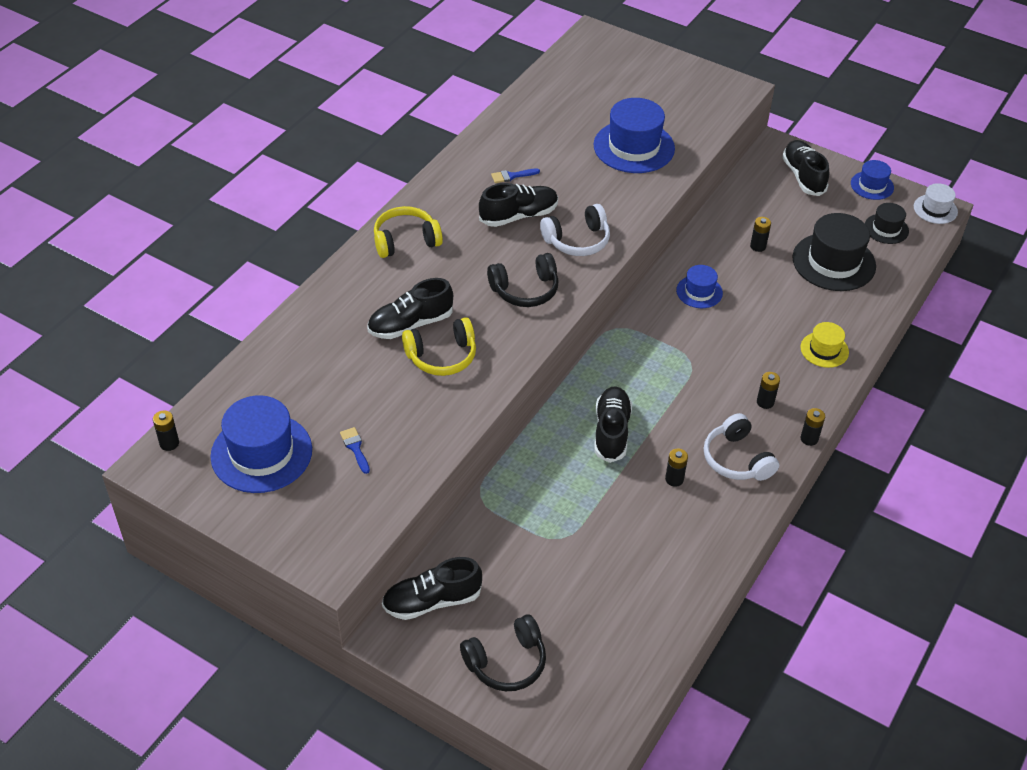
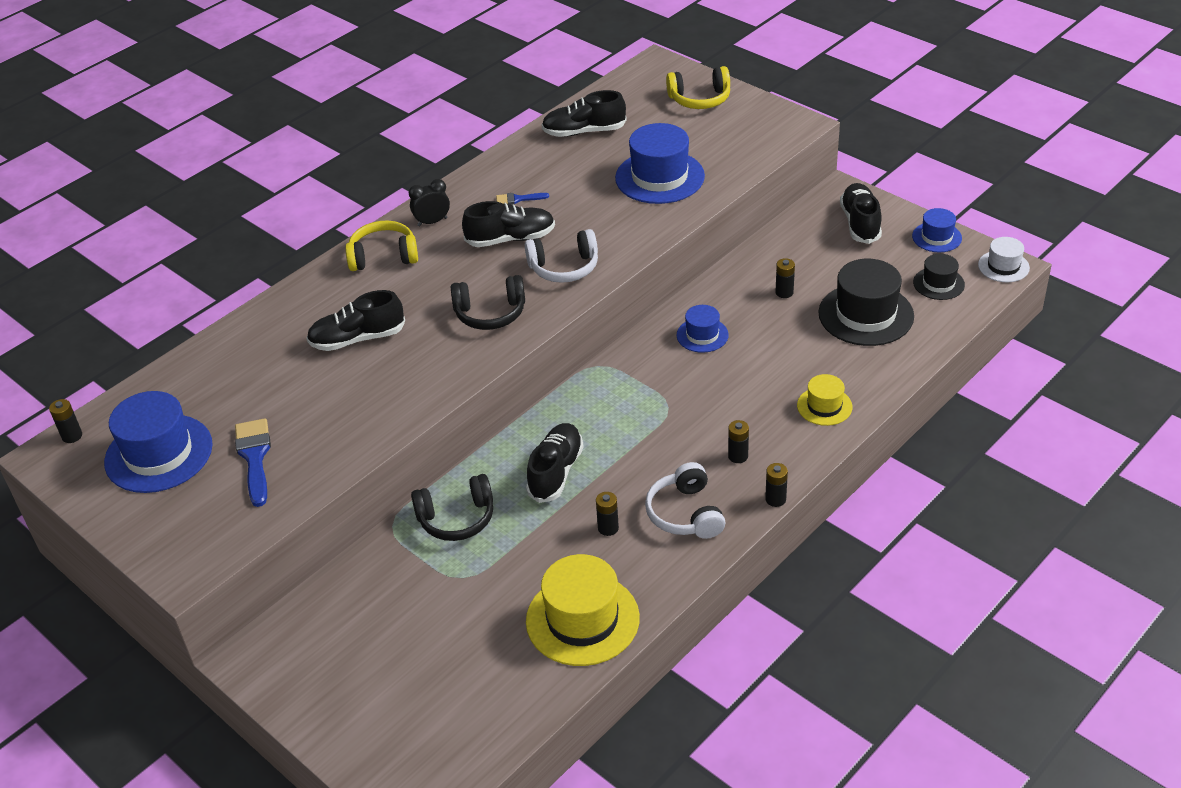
camera: 15 degrees right, 5 degrees down
blue brush [340,427,370,474] -> blue brush [235,418,271,507], size x1.84
black shoe [382,557,482,620] -> black shoe moved to [542,90,627,137]
yellow headphones [402,317,476,376] -> yellow headphones moved to [666,66,730,109]
black headphones [460,614,546,691] -> black headphones moved to [411,474,493,541]
none -> black clock [409,179,450,226]
none -> yellow hat [526,554,640,666]

